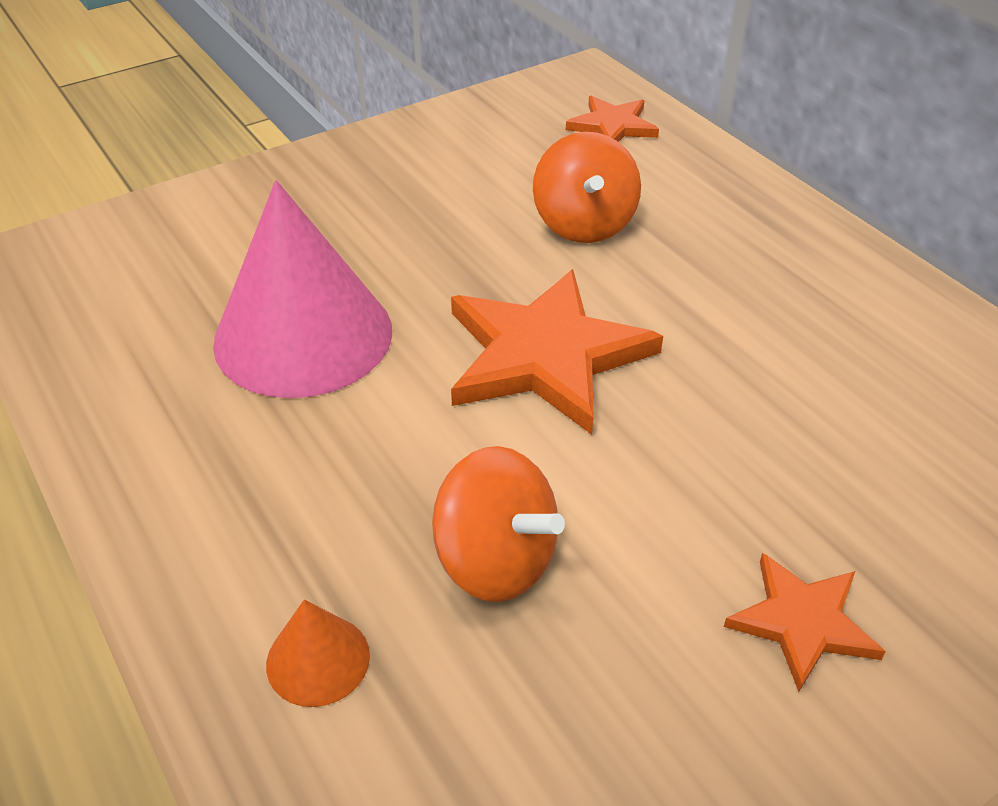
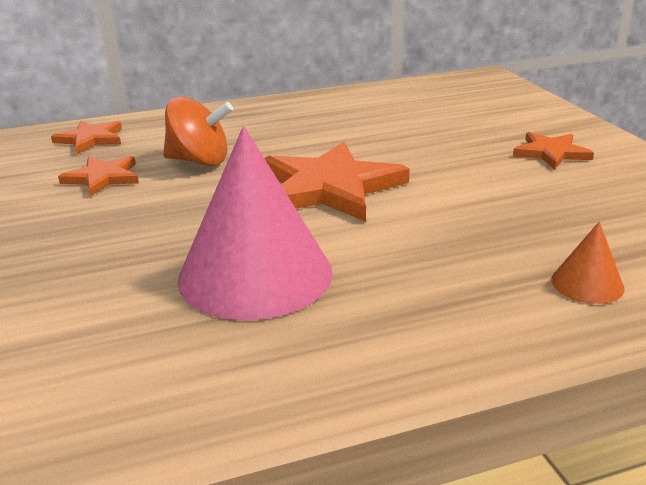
camera: 75 degrees left, 15 degrees down
orange spinning top [432,446,565,602] -> none
none -> orange star [58,156,139,196]

